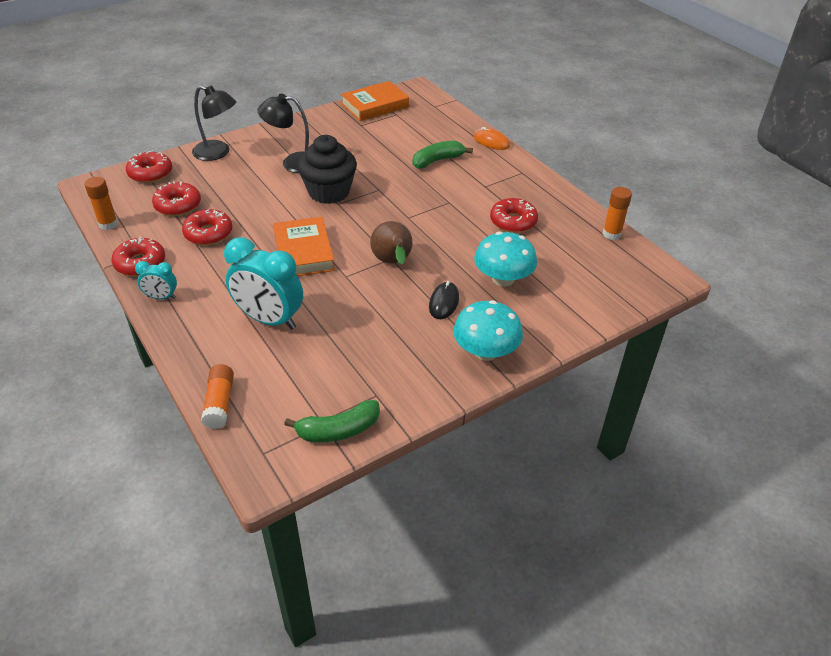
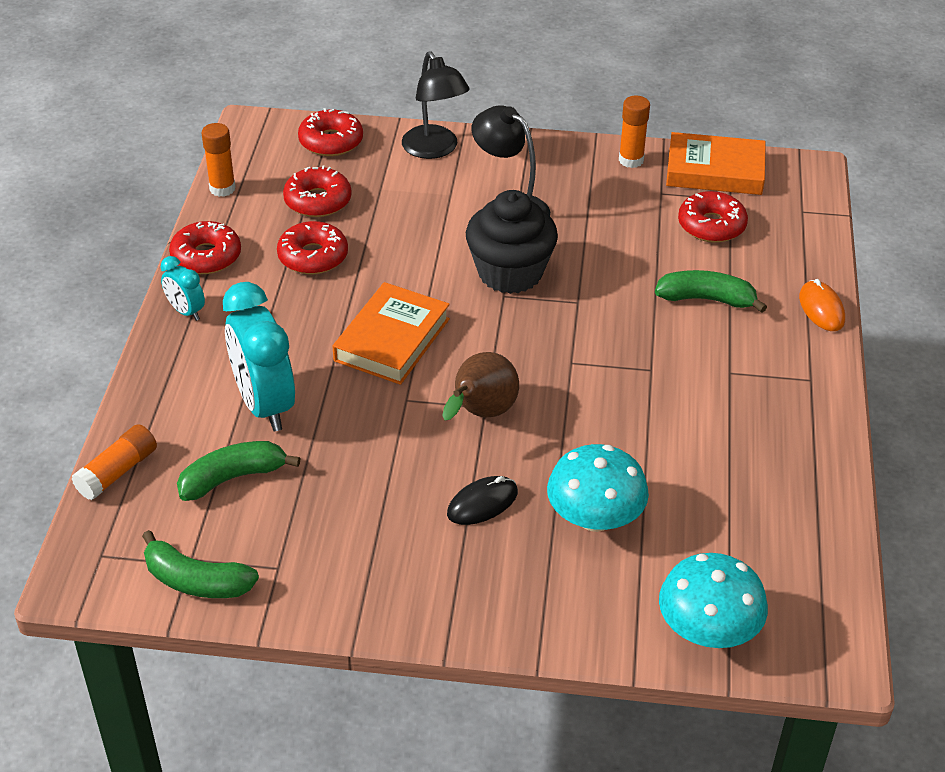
camera: 40 degrees right, 0 degrees up
turquoise mushroom [453,300,523,361] -> turquoise mushroom moved to [659,553,768,648]
red donut [490,198,538,233] -> red donut moved to [678,191,748,243]
orange glue stick [603,187,632,240] -> orange glue stick moved to [619,96,650,168]
none -> green banana [177,441,301,501]

